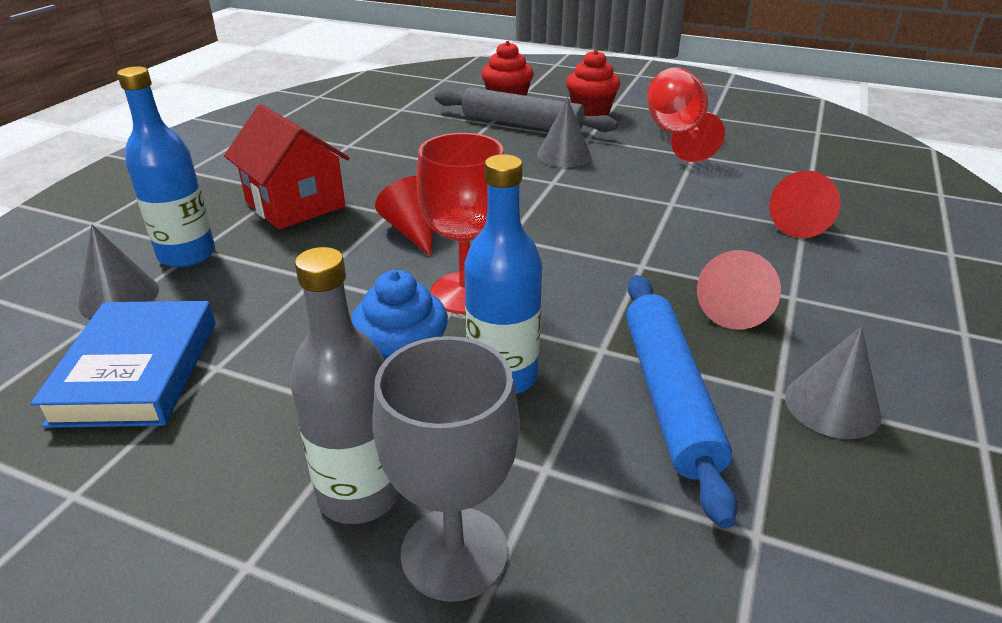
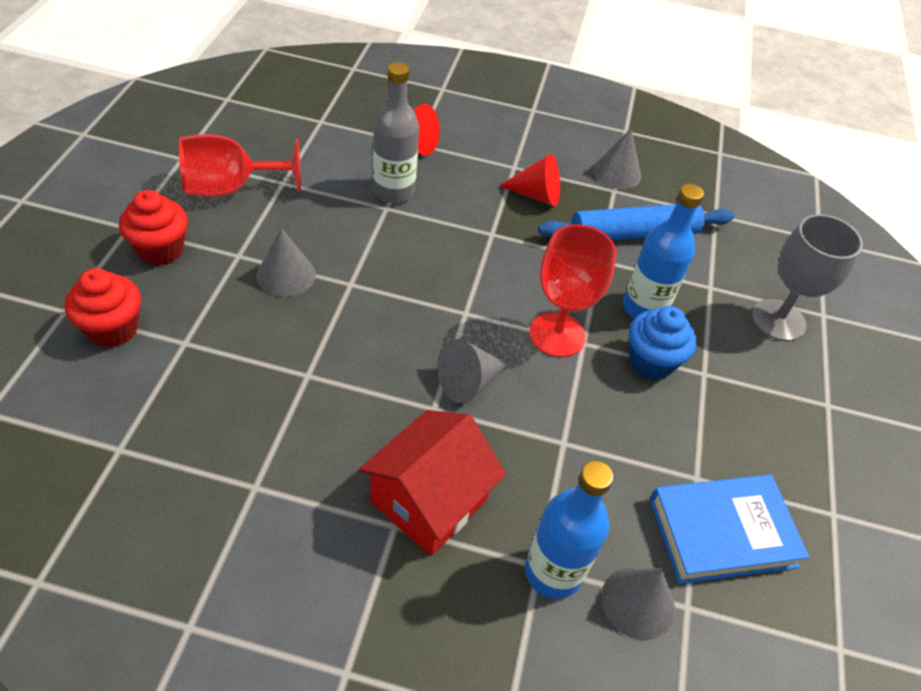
camera: 105 degrees left, 15 degrees up
grey bottle [290,247,400,524] -> grey bottle moved to [373,62,419,204]
red cone [375,176,434,256] -> grey cone [438,338,509,403]
grey rolling pin [435,87,618,132] -> none

